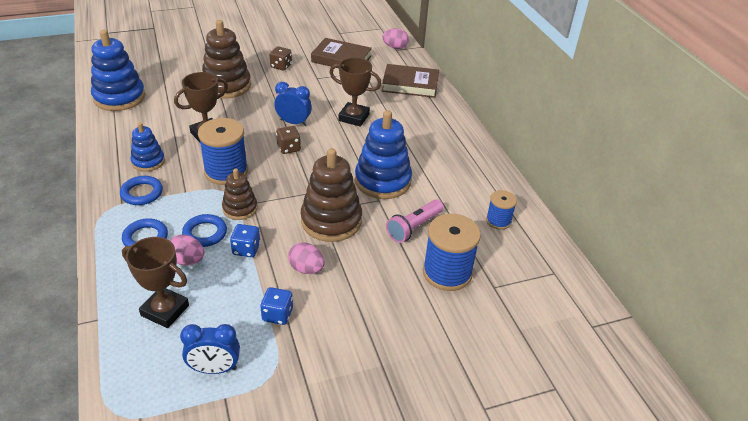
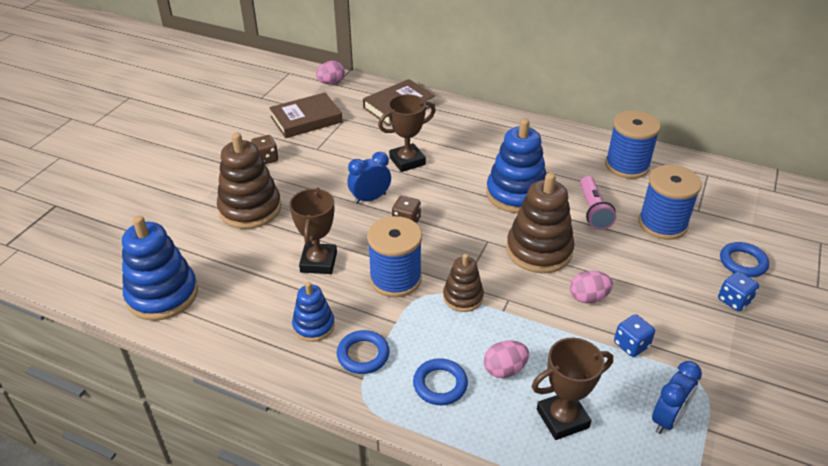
camera: 45 degrees left, 0 degrees up
blue ring [182,214,227,247] -> blue ring moved to [720,242,769,277]
blue dice [230,224,260,257] -> blue dice moved to [718,271,759,311]
blue spool [486,190,517,230] -> blue spool [605,110,661,179], size x1.78

